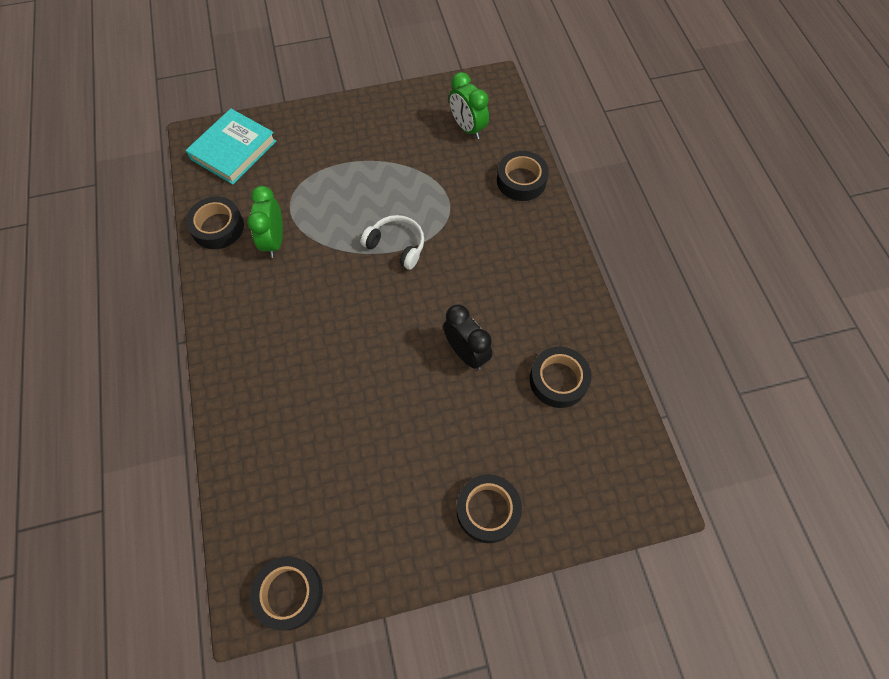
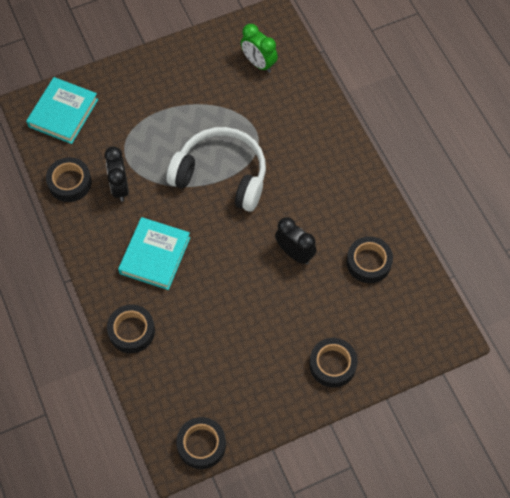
camera: 10 degrees left, 0 degrees up
green clock [247,186,283,258] -> black clock [104,146,129,202]
white headphones [361,215,424,270] -> white headphones [166,127,266,212], size x1.93
black tape [497,151,549,201] -> black tape moved to [107,305,155,353]
none -> turquoise book [118,217,190,290]

